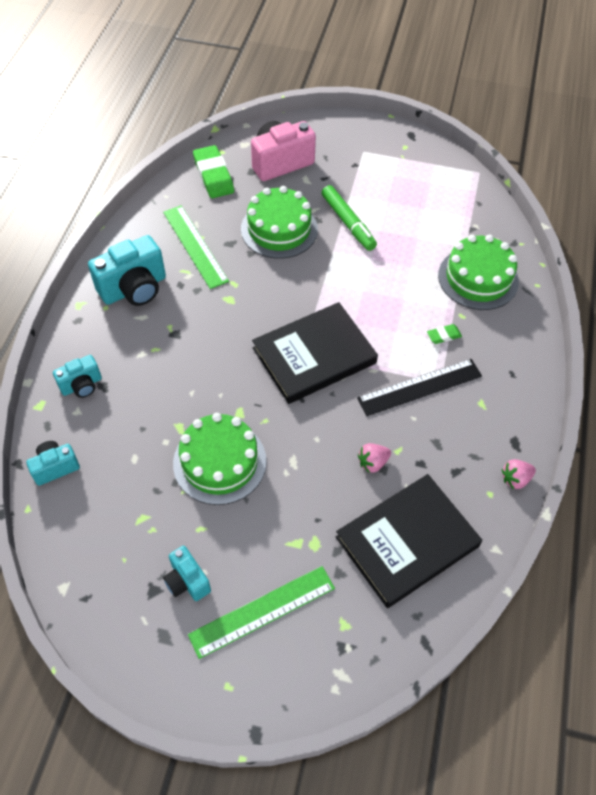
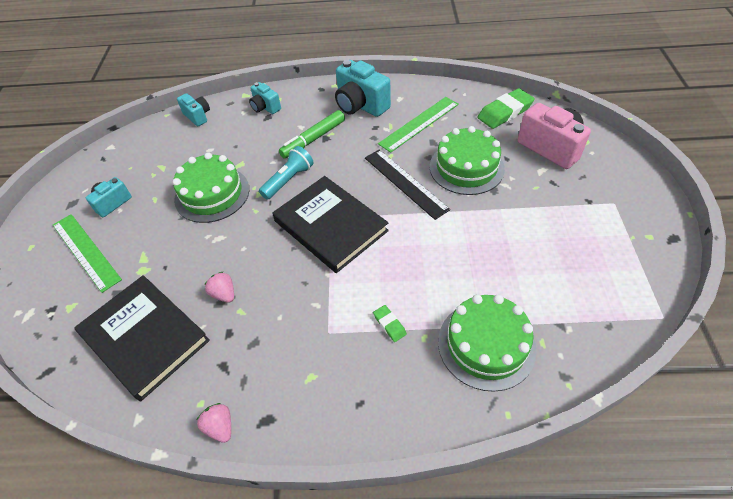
camera: 80 degrees right, 5 degrees down
green marker [322,185,377,251] -> green marker moved to [279,110,345,159]
black ruler [357,359,482,416] -> black ruler moved to [365,150,450,220]
none -> turquoise flashlight [259,146,314,200]

